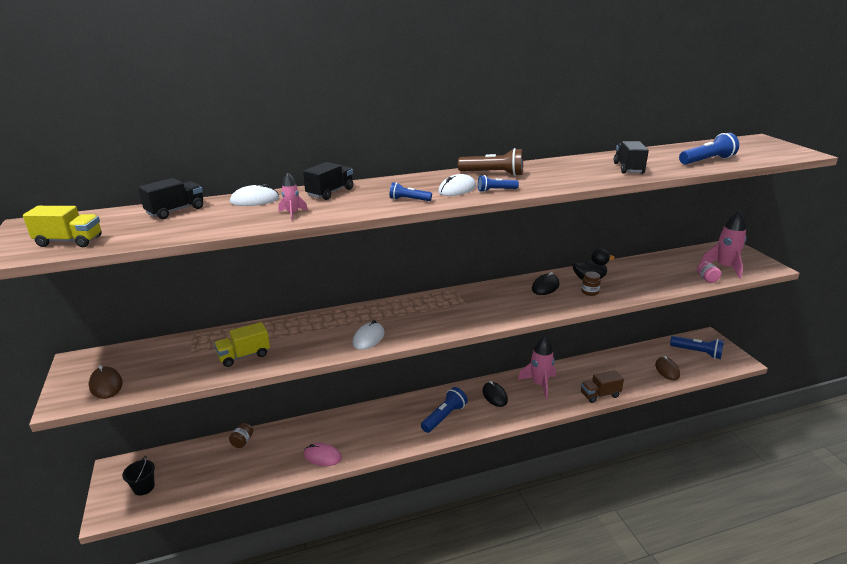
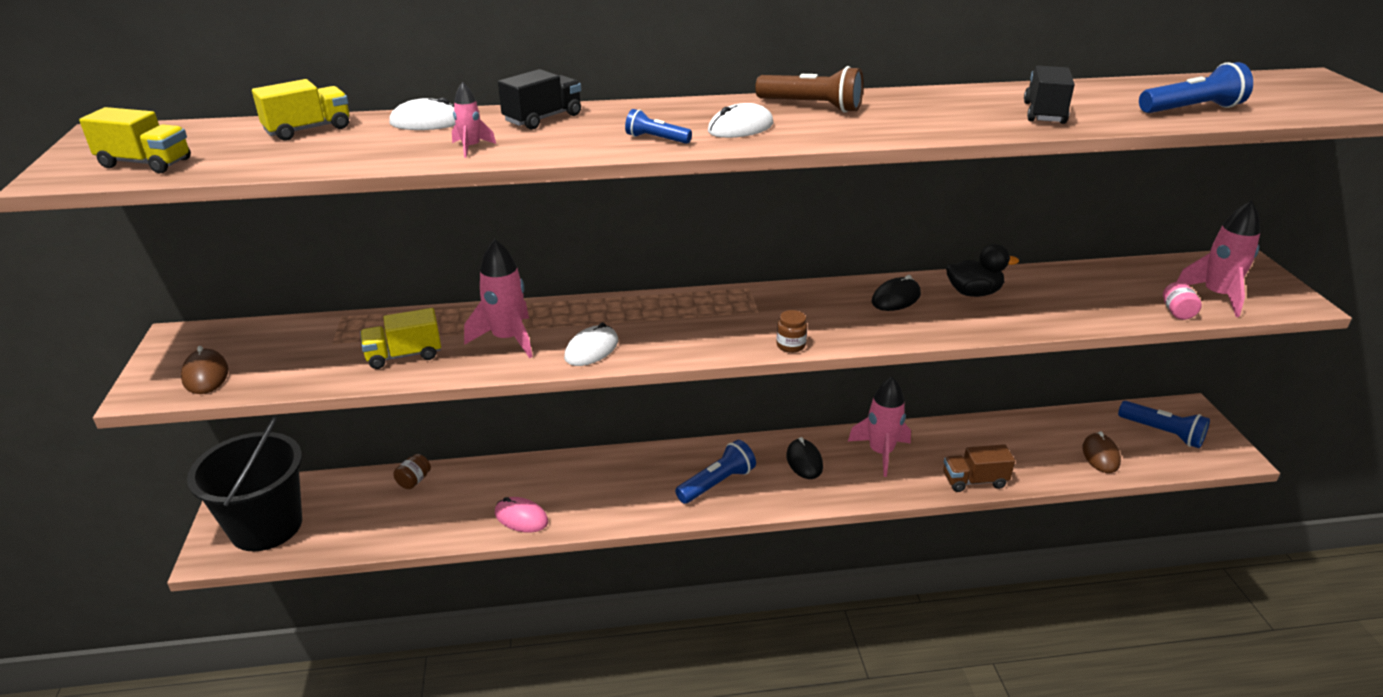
camera: 10 degrees right, 5 degrees up
black bucket [122,456,155,496] -> black bucket [187,416,302,552], size x2.42
black truck [138,178,203,219] -> yellow truck [252,79,349,141]
blue flashlight [478,175,519,192] -> none
brown jar [581,271,601,296] -> brown jar moved to [776,310,807,353]
none -> pink rocket [464,239,533,358]

